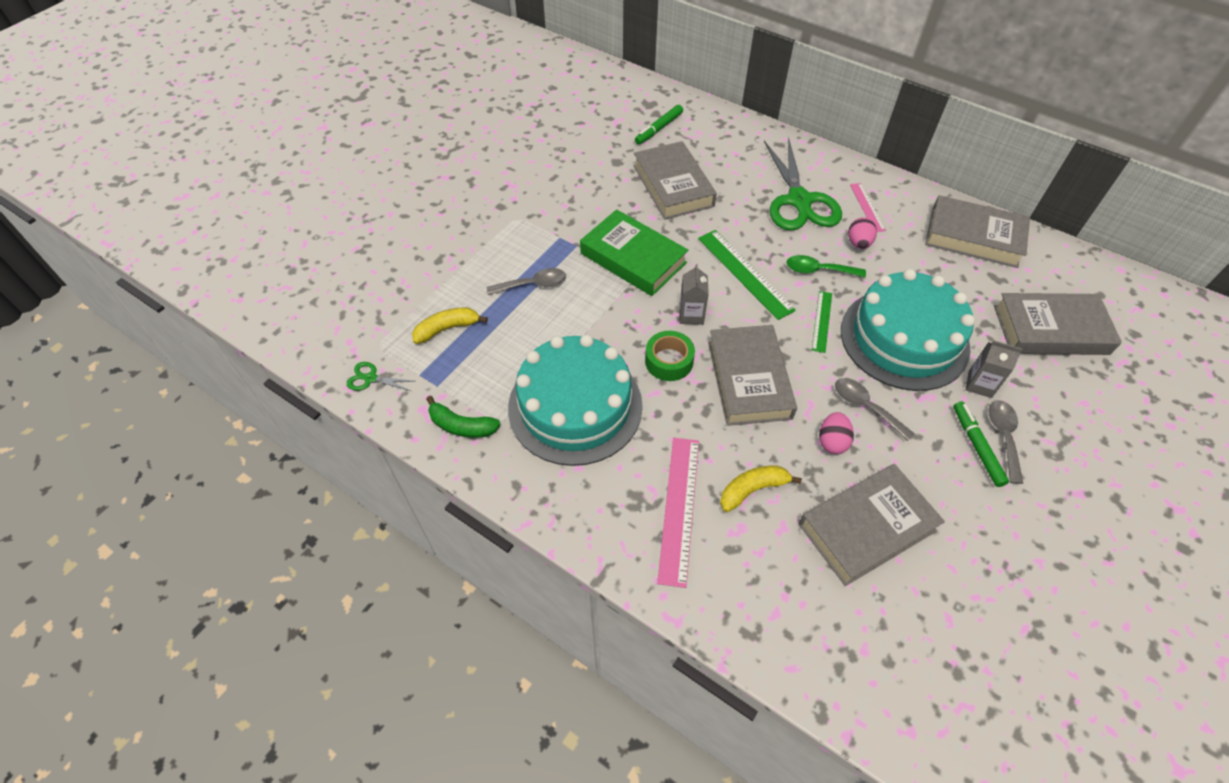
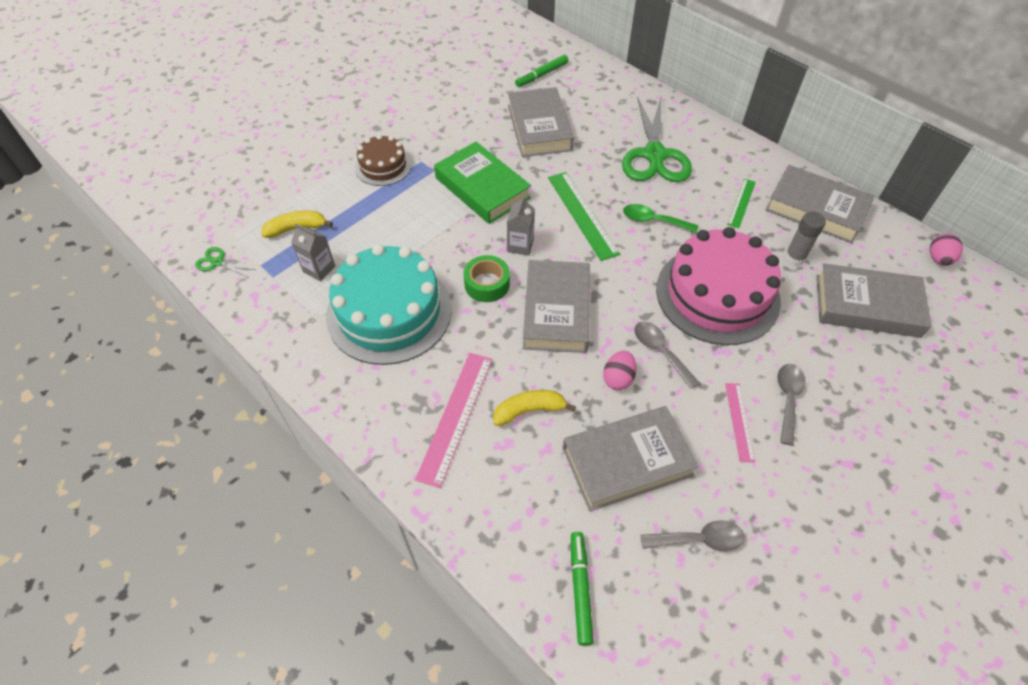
camera: 10 degrees right, 0 degrees up
green banana [426,396,501,438] -> none
grey spoon [486,268,566,295] -> grey spoon moved to [640,520,745,551]
green ruler [812,291,832,353] -> green ruler moved to [727,179,756,228]
turquoise cake [841,269,975,391] -> pink cake [656,227,781,345]
pink egg [848,217,877,249] -> pink egg moved to [930,233,963,266]
pink ruler [850,183,886,232] -> pink ruler moved to [725,383,756,462]
green marker [953,402,1009,487] -> green marker moved to [571,532,594,646]
grey carton [966,341,1023,398] -> grey carton moved to [291,224,335,281]
none -> brown cake [355,134,411,186]
none -> grey glue stick [785,212,826,265]

